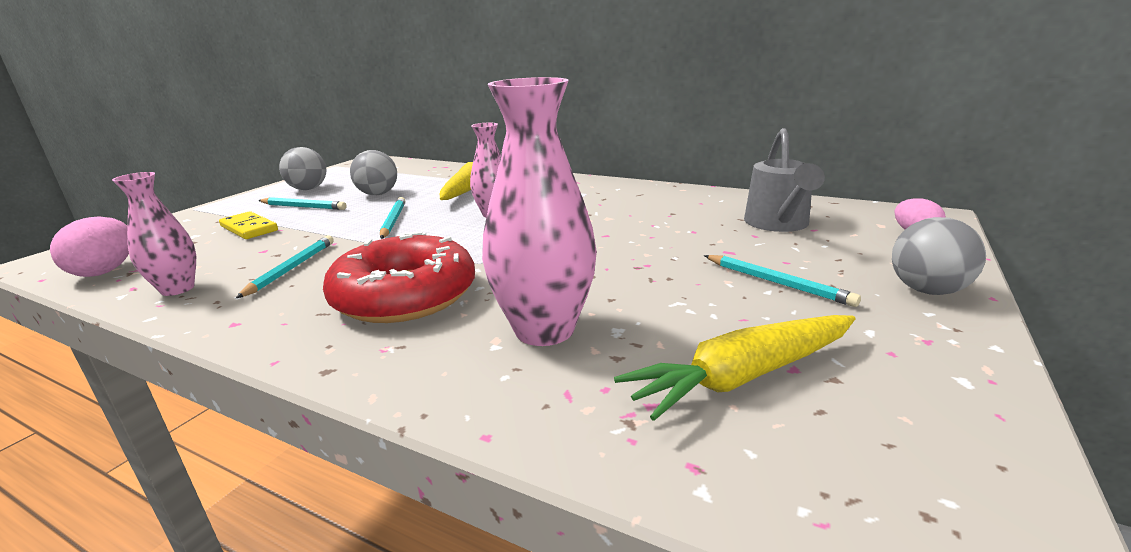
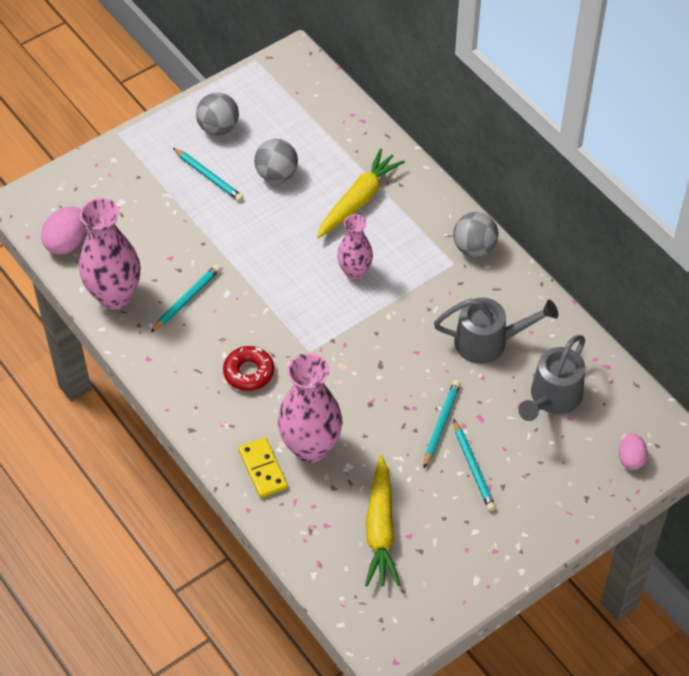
camera: 25 degrees right, 30 degrees up
pink vase [112,172,196,296] -> pink vase [79,198,140,310], size x1.67
yellow domino [219,211,278,239] -> yellow domino moved to [238,437,288,498]
red donut [323,232,475,323] -> red donut [223,346,274,391], size x0.54
turquoise pencil [380,197,405,239] -> turquoise pencil moved to [423,380,461,469]
yellow carrot [614,315,856,421] -> yellow carrot turned 90 degrees counterclockwise [365,455,400,587]
grey ball [892,217,986,295] -> grey ball moved to [453,212,498,257]
none -> grey watering can [434,298,558,364]

